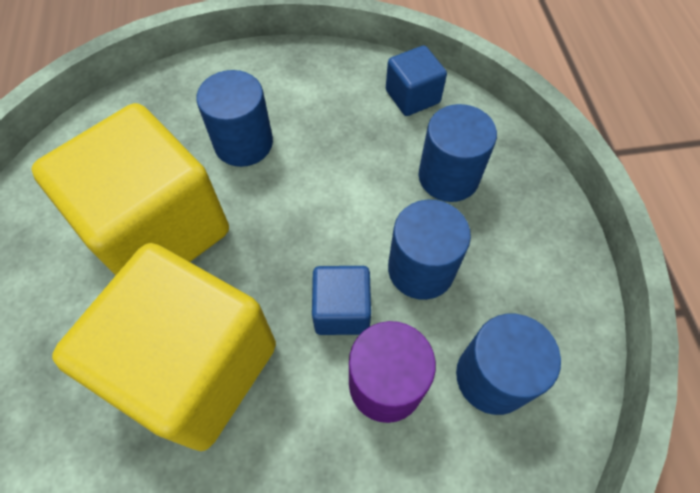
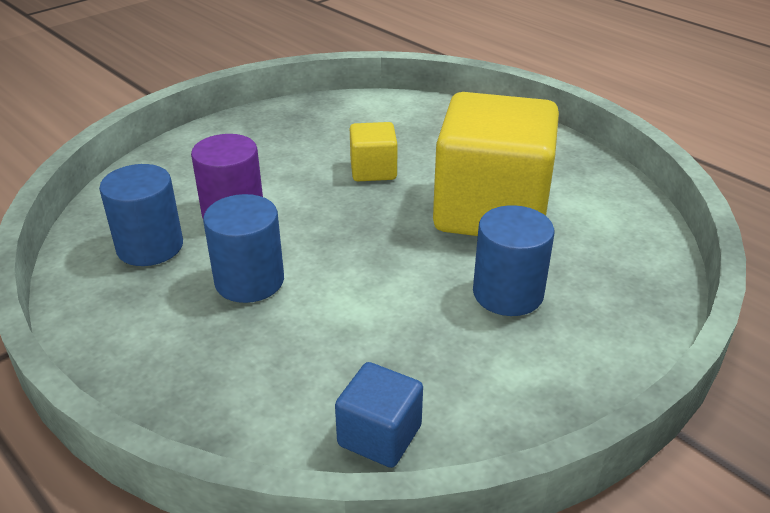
camera: 145 degrees right, 25 degrees down
yellow cube [52,243,276,451] -> yellow cube [350,122,398,181], size x0.45
blue cube [312,266,371,335] -> none
blue cylinder [419,104,497,202] -> none

